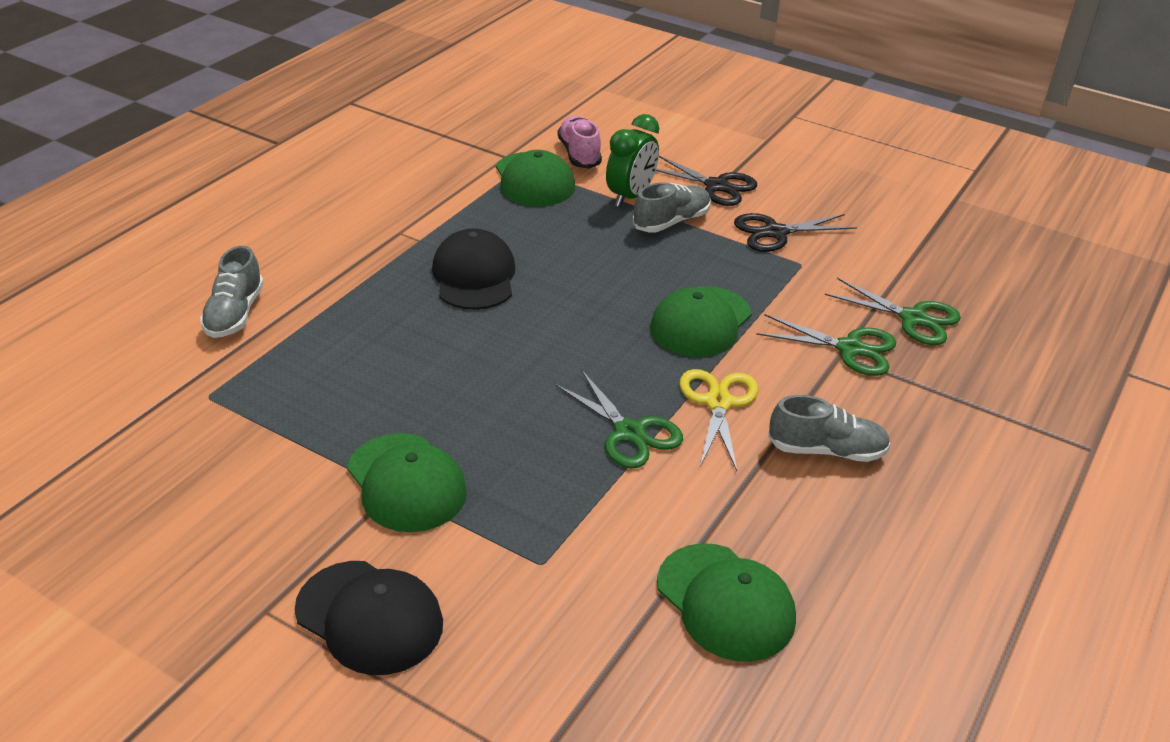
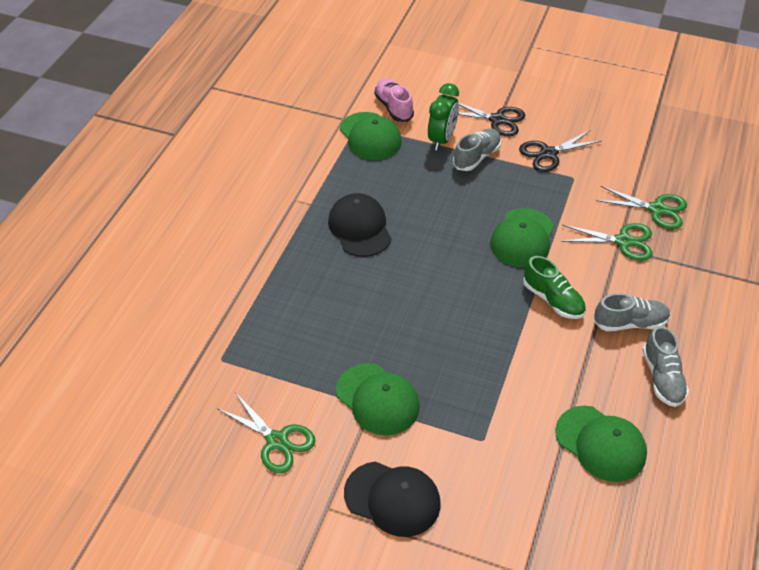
camera: 10 degrees left, 10 degrees up
grey shoe [200,246,264,338] -> grey shoe moved to [643,326,689,407]
green scissors [554,369,683,468] -> green scissors moved to [217,392,316,473]
yellow scissors [680,369,758,471] -> green shoe [523,256,586,319]

